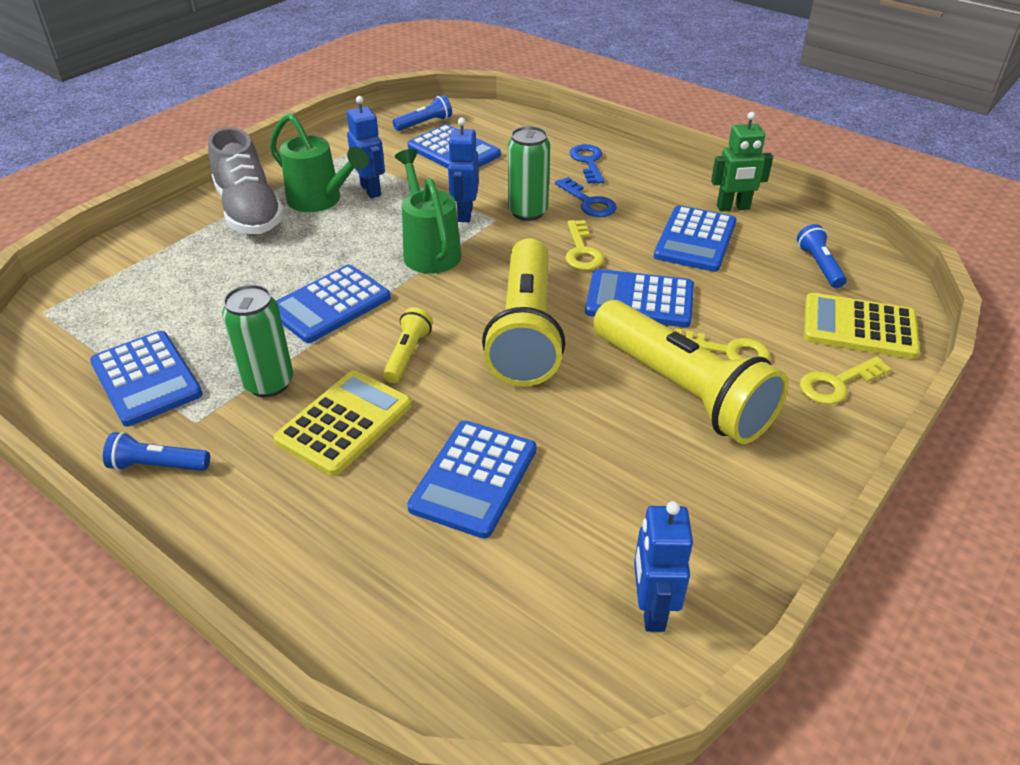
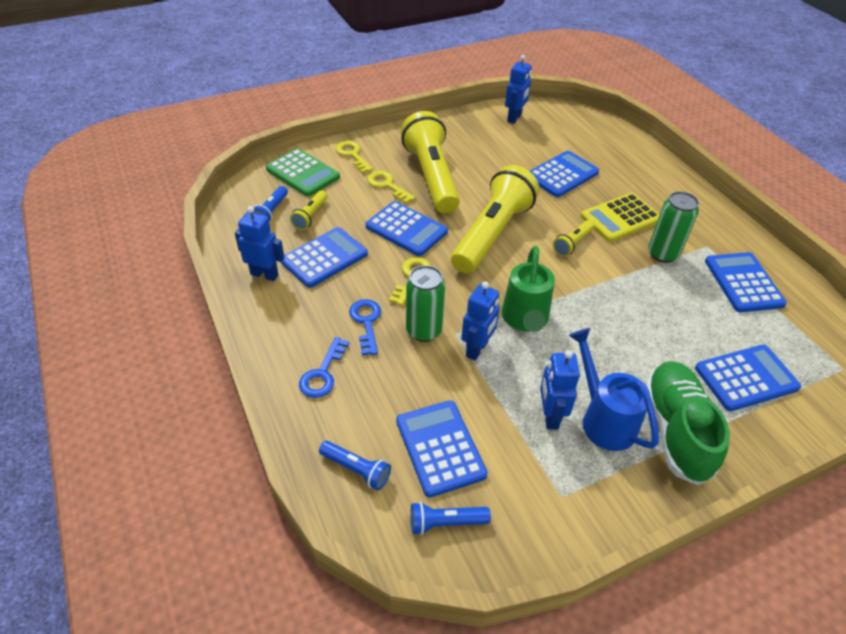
camera: 155 degrees left, 5 degrees up
blue flashlight [103,432,210,471] -> blue flashlight moved to [319,441,391,490]
grey shoe [208,127,284,234] -> green shoe [645,361,730,485]
green watering can [270,113,368,212] -> blue watering can [568,328,659,451]
blue calculator [276,265,391,343] -> blue calculator moved to [695,345,801,411]
green robot [711,112,773,212] -> blue robot [235,206,285,281]
yellow key [800,356,891,405] -> yellow key turned 120 degrees counterclockwise [335,141,373,173]
yellow calculator [804,293,920,359] -> green calculator [266,148,340,196]
none -> yellow flashlight [290,190,327,230]

